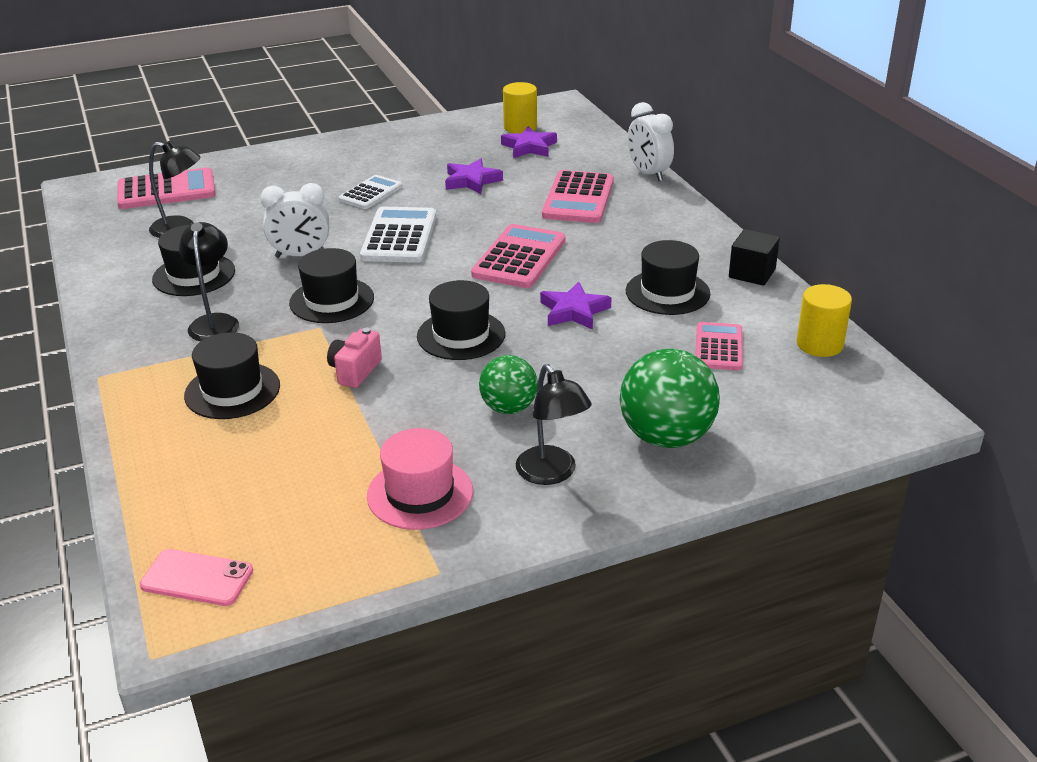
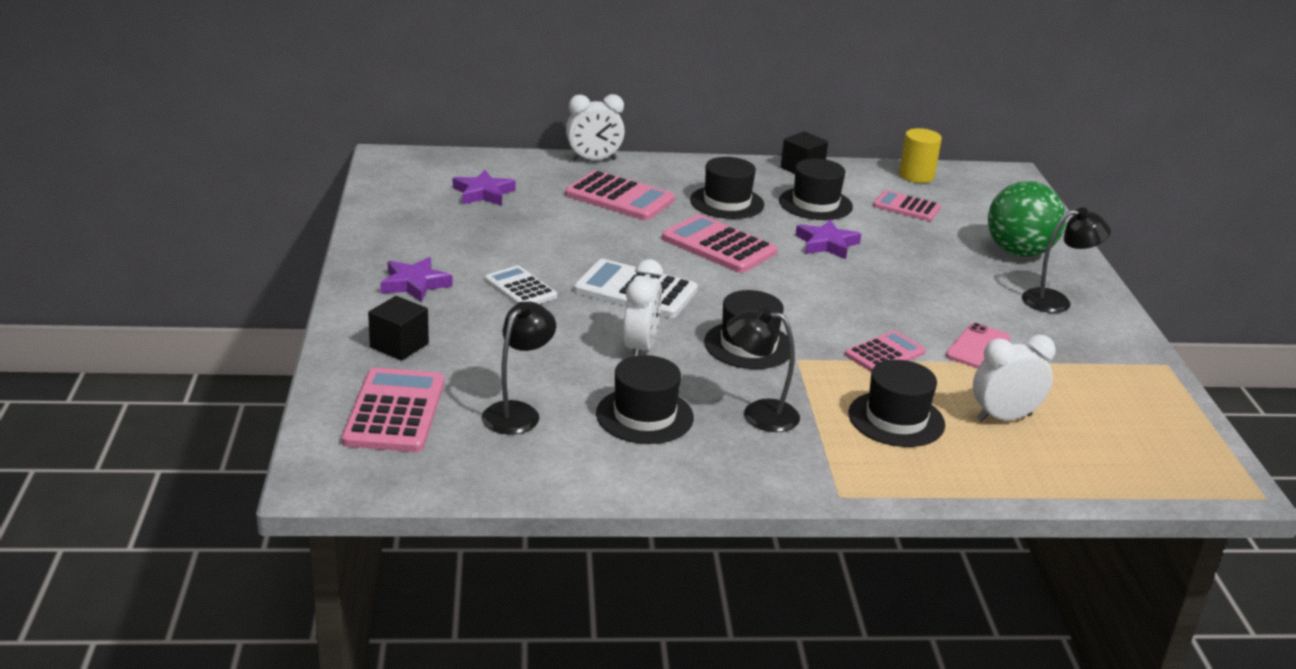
camera: 75 degrees left, 5 degrees down
pink phone [140,549,253,606] -> pink phone moved to [946,323,1010,369]
pink camera [327,328,382,388] -> pink calculator [845,330,926,372]
pink hat [367,428,473,530] -> none
black hat [417,280,505,360] -> black hat moved to [690,157,764,219]
purple star [445,159,503,194] -> purple star moved to [380,257,453,302]
green ball [479,355,538,414] -> none
yellow cylinder [503,82,537,133] -> none
none -> black cube [368,296,429,361]
none -> white clock [973,335,1056,422]

